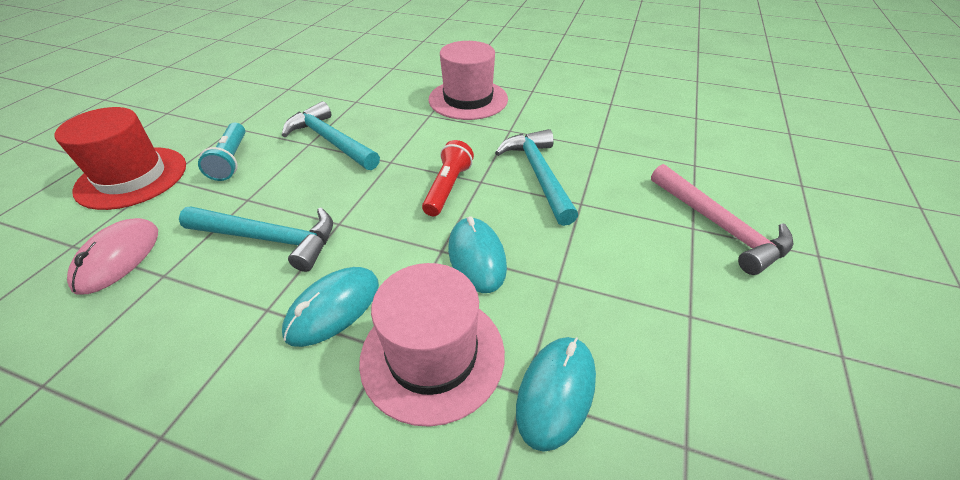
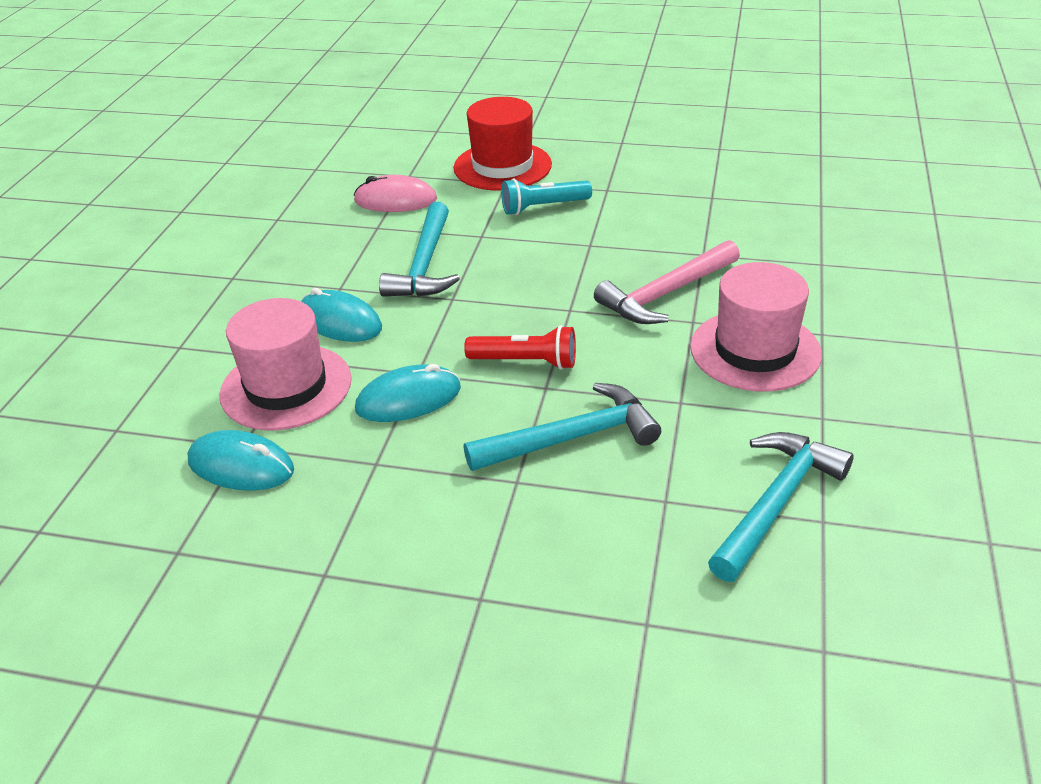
camera: 85 degrees right, 5 degrees down
turquoise hammer [282,101,380,170] -> turquoise hammer moved to [708,432,854,582]
pink hammer [651,164,794,275] -> pink hammer moved to [594,240,740,324]

